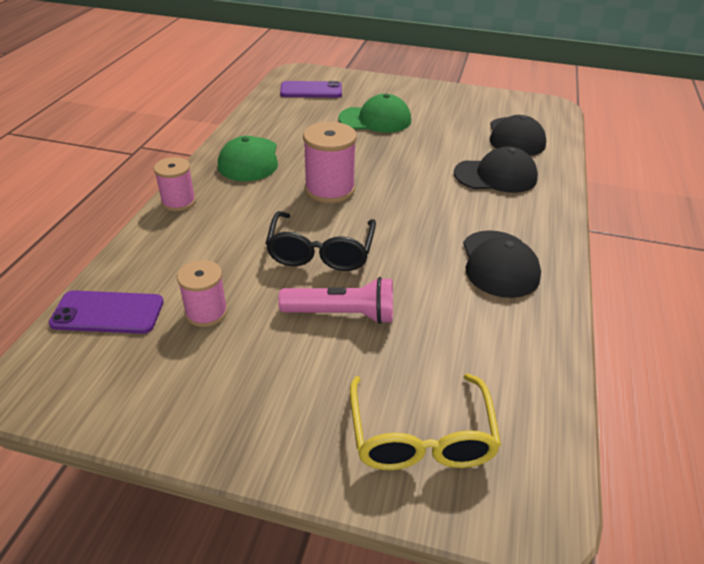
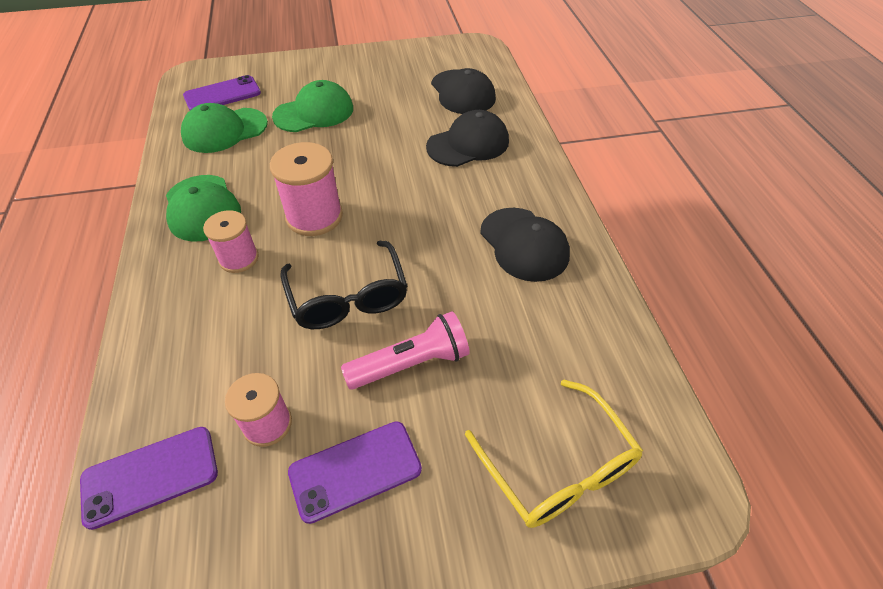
camera: 25 degrees left, 10 degrees up
pink spool [154,157,196,211] -> pink spool moved to [203,210,259,273]
none -> green cap [181,103,268,153]
none -> purple phone [288,421,422,524]

